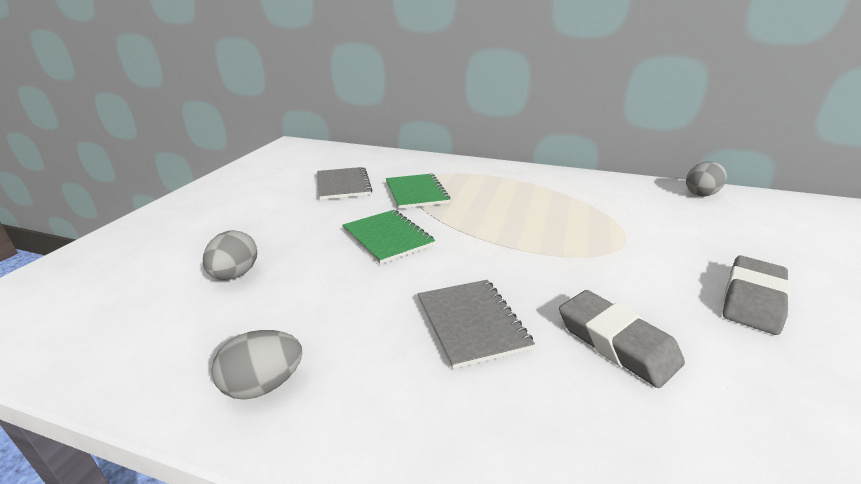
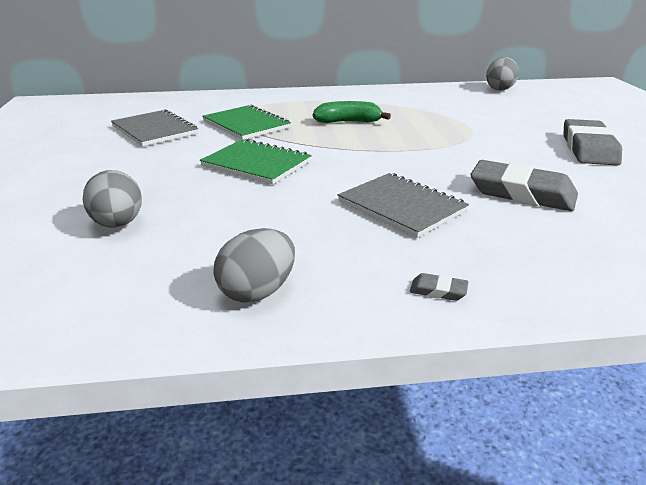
camera: 25 degrees left, 0 degrees up
none -> green banana [313,101,391,123]
none -> grey eraser [410,273,469,301]

